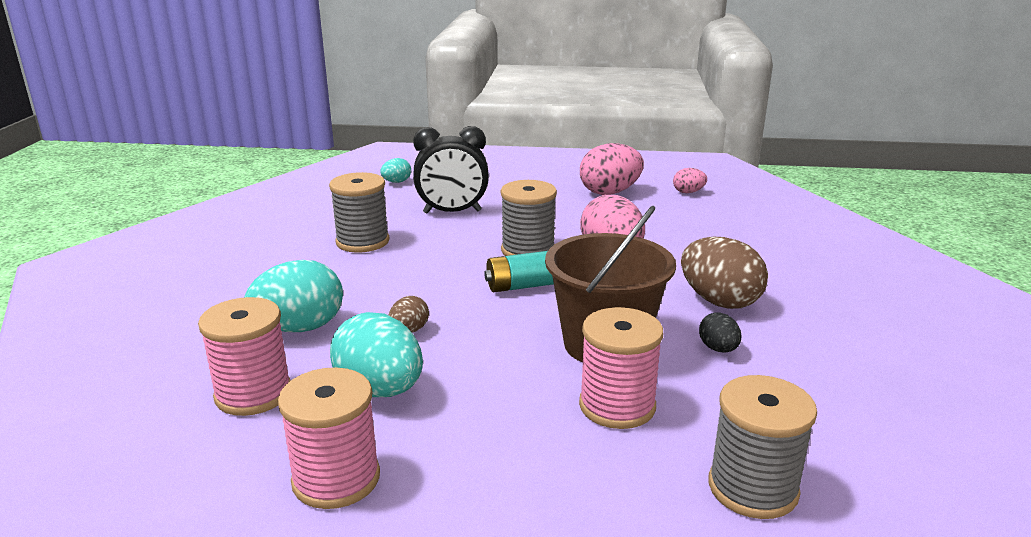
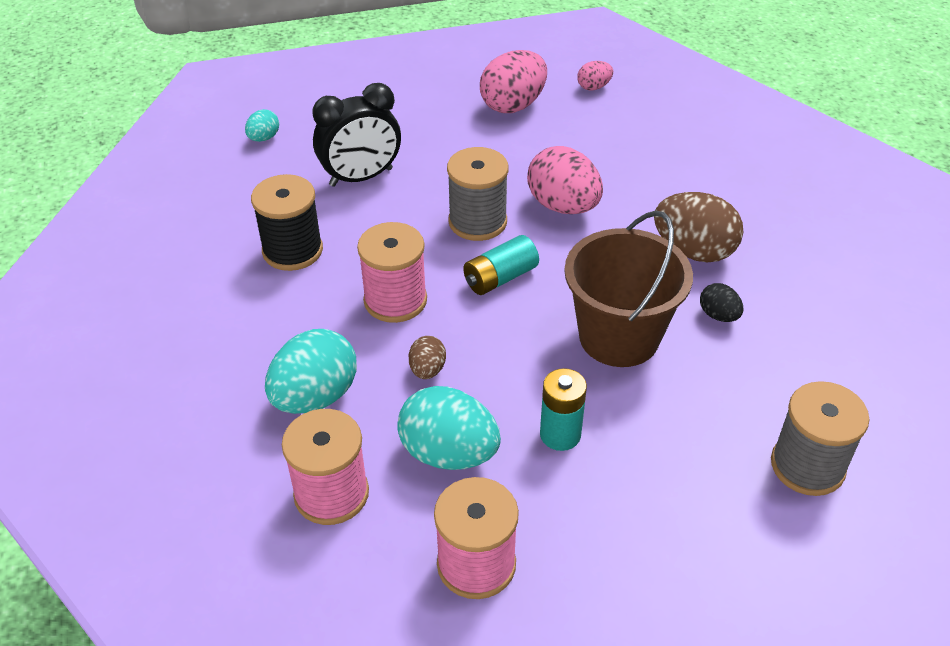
camera: 20 degrees left, 20 degrees up
grey spool [329,172,389,253] -> black spool [251,174,323,271]
pink spool [579,307,663,429] -> pink spool moved to [357,222,427,323]
none -> turquoise battery [540,368,587,451]

